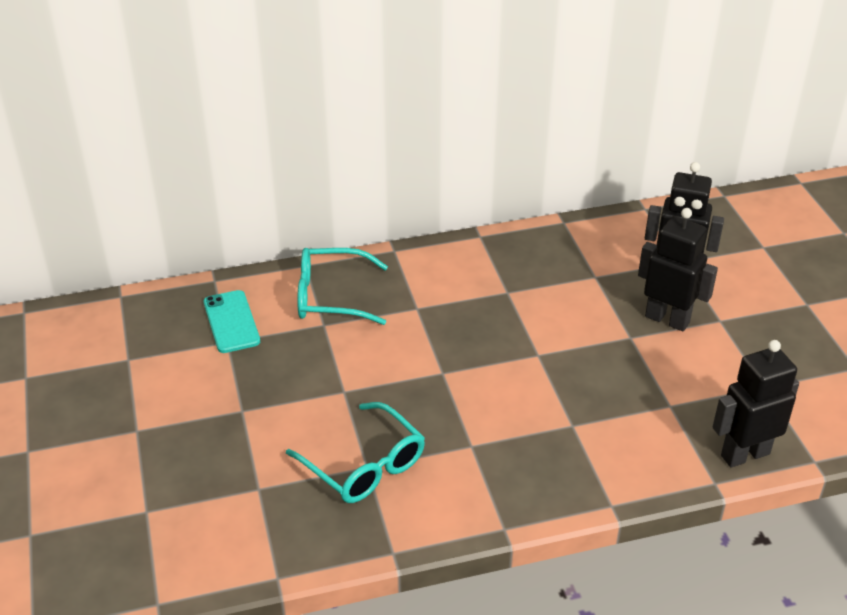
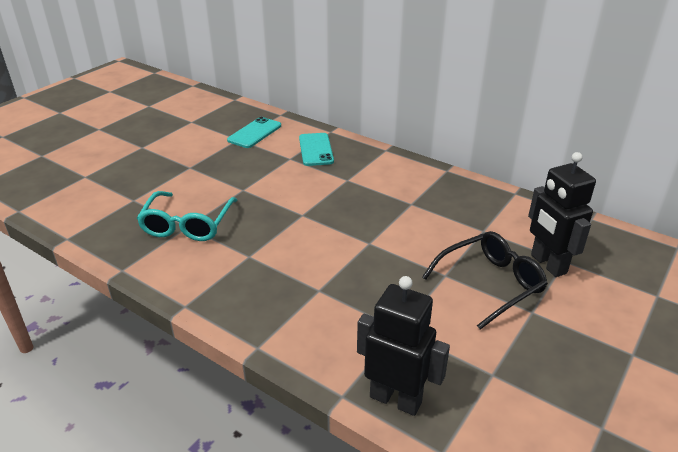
camera: 50 degrees right, 5 degrees down
turquoise glasses [297,248,388,325] -> turquoise phone [299,133,334,166]
black robot [638,208,718,331] -> black glasses [422,231,548,330]

